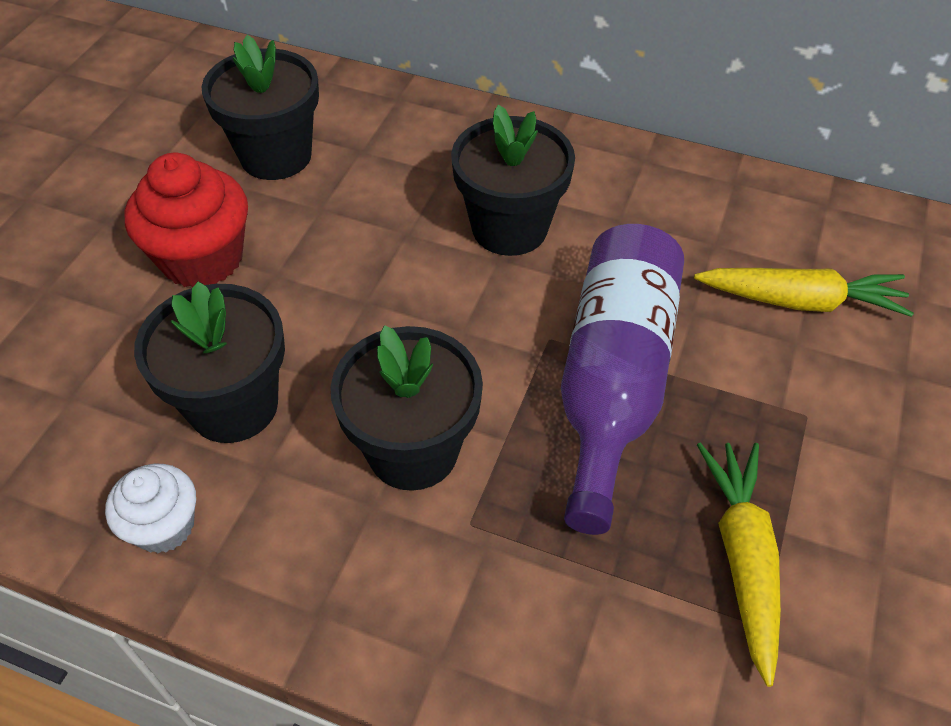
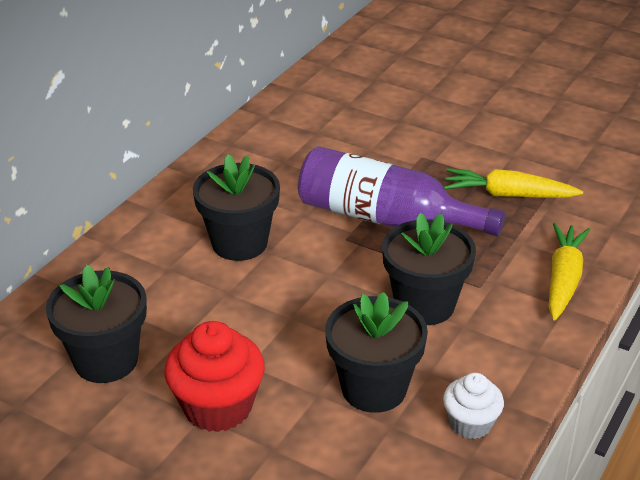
camera: 80 degrees left, 15 degrees down
yellow carrot [694,268,914,317] -> yellow carrot moved to [549,223,590,320]

